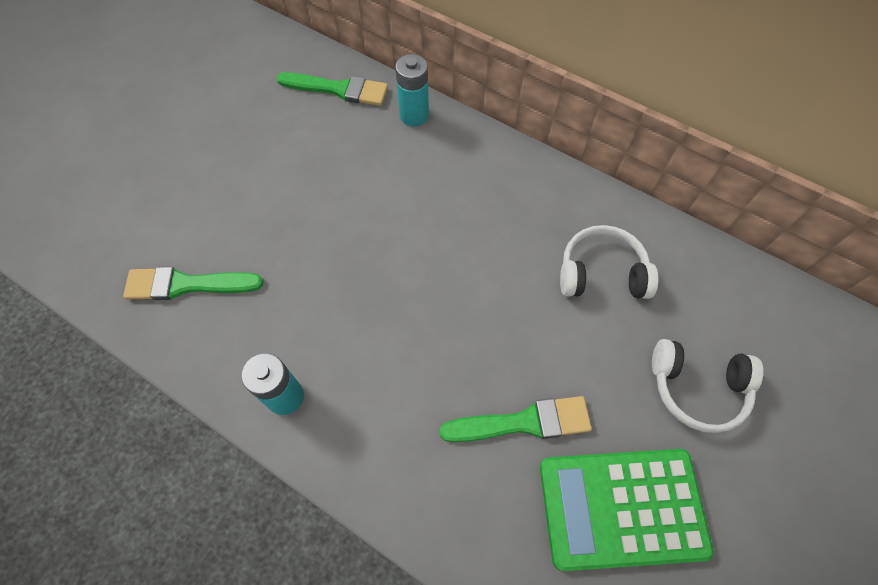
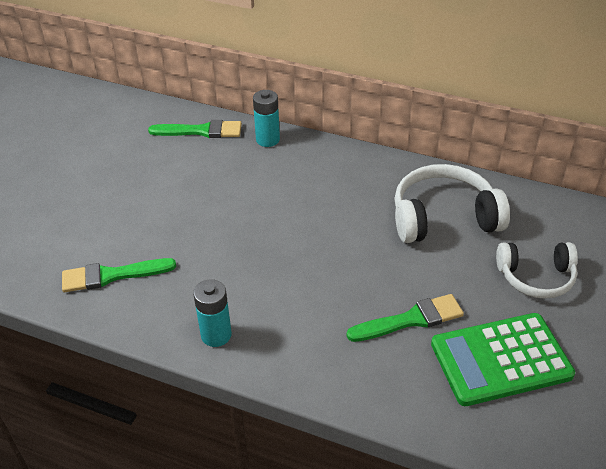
camera: 10 degrees left, 20 degrees down
white headphones [560,225,658,299] -> white headphones [394,164,510,243], size x1.51

